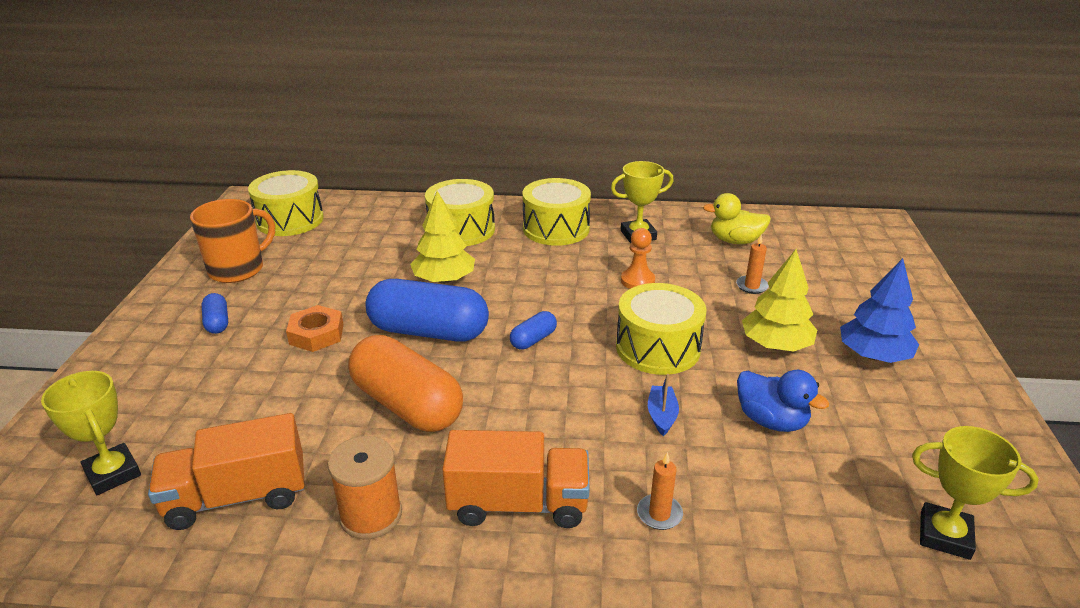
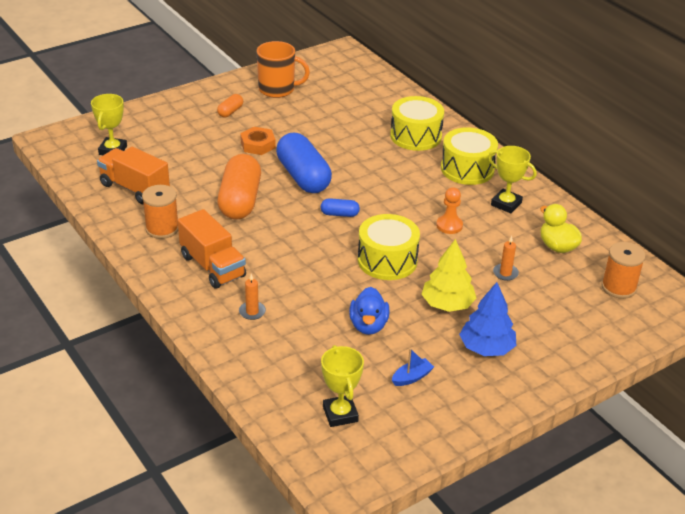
camera: 50 degrees right, 5 degrees up
blue capsule [202,293,228,334] -> orange capsule [217,94,243,117]
yellow drum [248,170,324,236] -> none
yellow tree [410,191,475,284] -> none
blue boat [648,374,679,436] -> blue boat moved to [392,348,434,386]
none -> orange spool [601,242,646,299]

